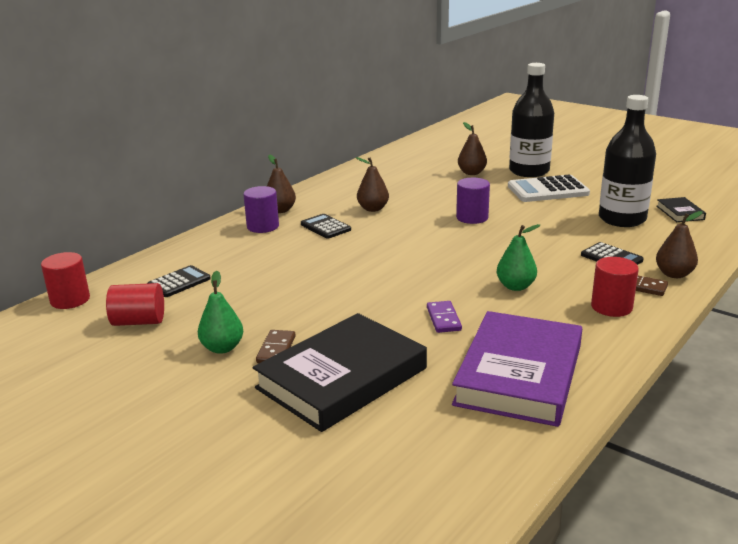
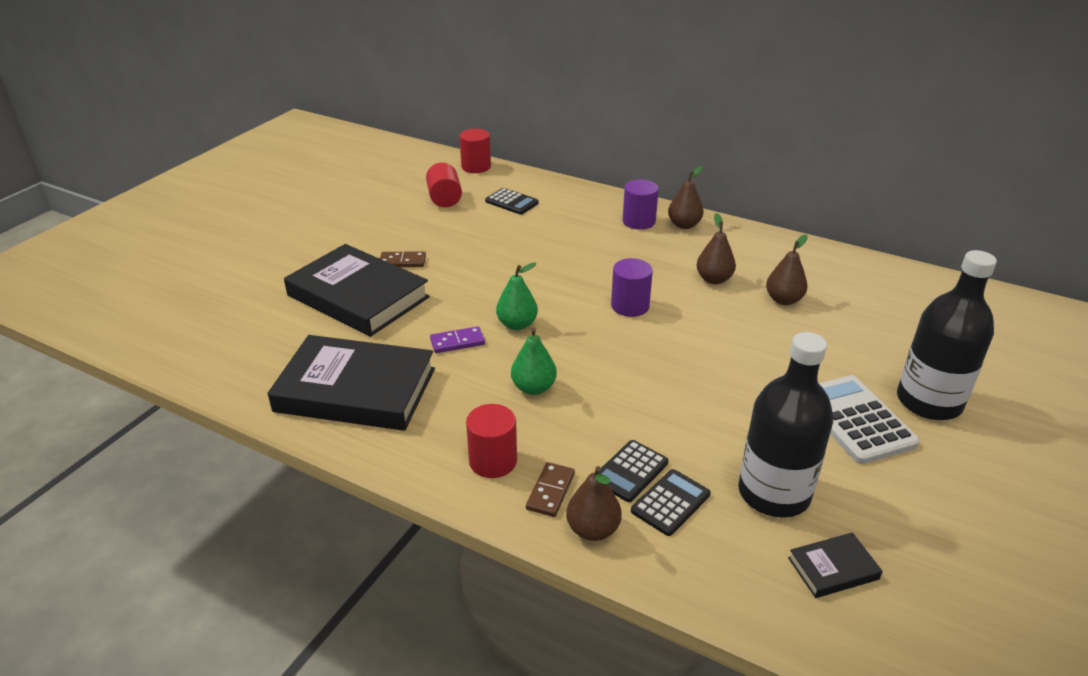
camera: 80 degrees right, 10 degrees up
green pear [198,271,243,354] -> green pear moved to [496,262,538,330]
black calculator [301,214,351,239] -> black calculator moved to [631,469,710,536]
purple book [452,311,582,427] -> black book [268,335,435,431]
purple cylinder [456,178,490,224] -> purple cylinder moved to [611,258,653,317]
brown pear [458,122,487,175] -> brown pear moved to [766,235,808,305]

